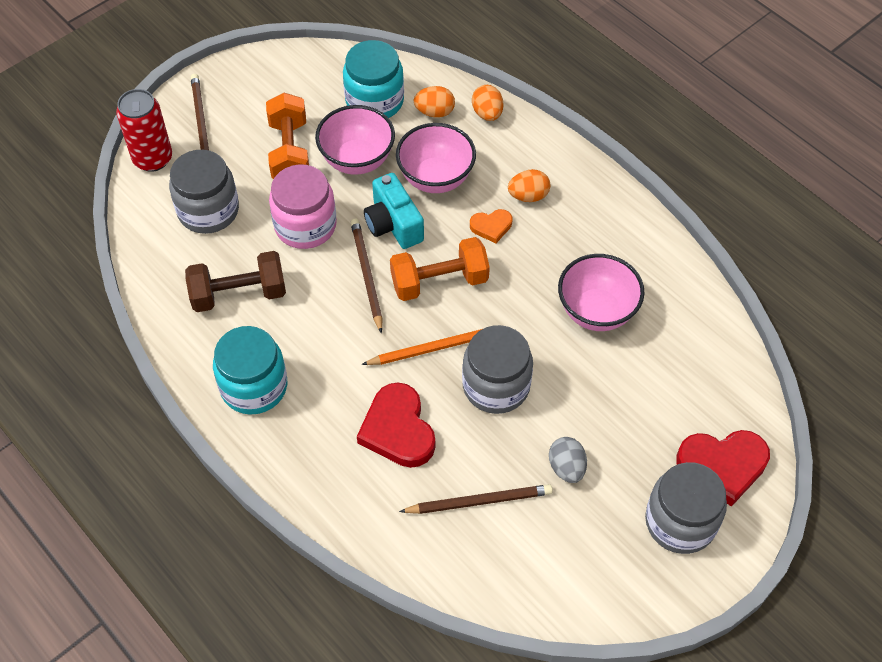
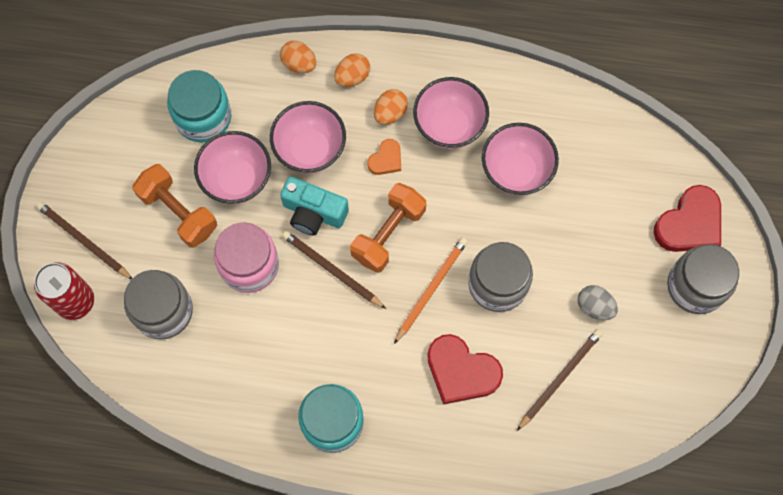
camera: 40 degrees left, 15 degrees up
brown dumbbell [185,251,286,312] -> none
orange egg [414,86,455,118] -> orange egg moved to [334,53,370,87]
none -> pink bowl [413,77,489,149]

